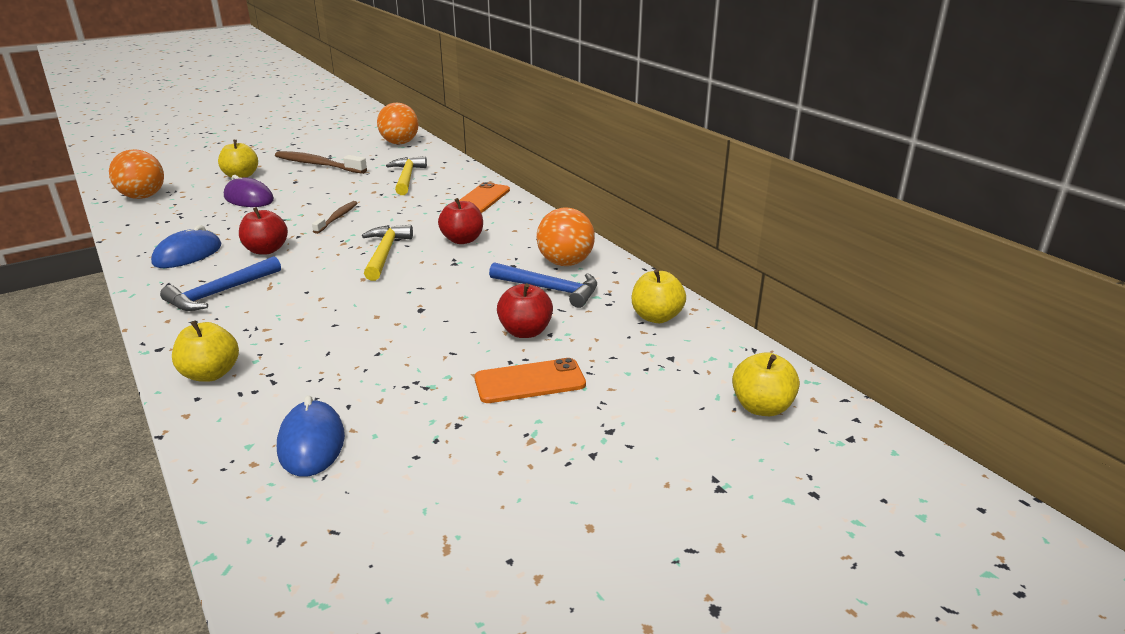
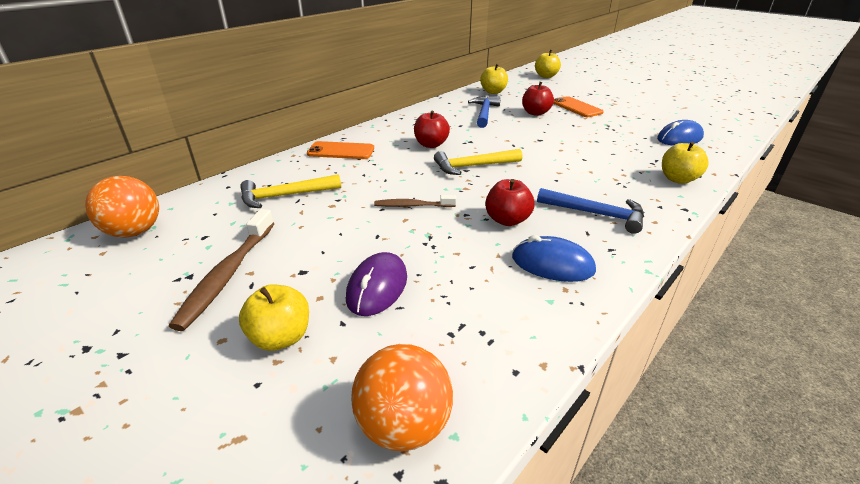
camera: 105 degrees left, 5 degrees up
orange ball [537,207,595,266] -> none

